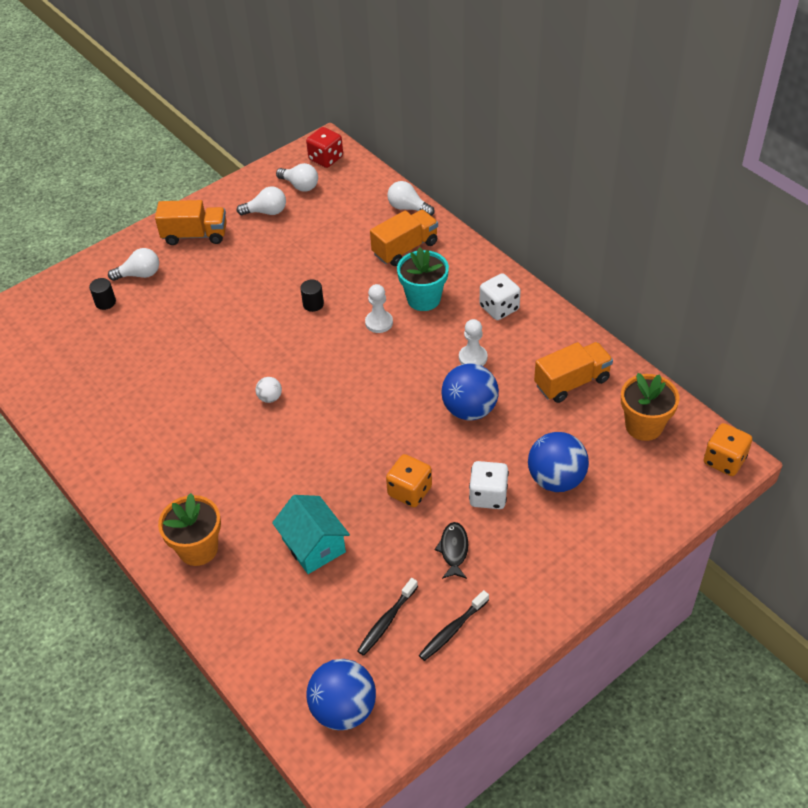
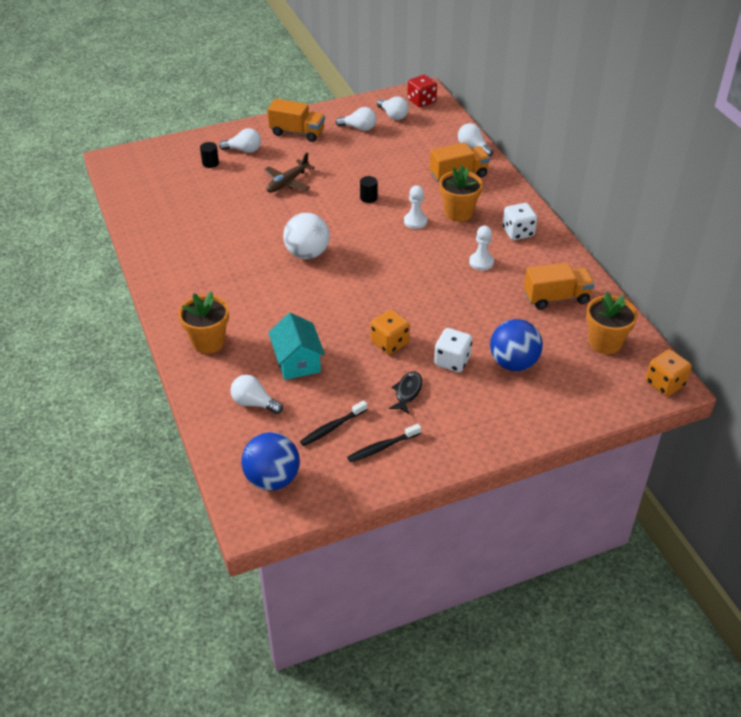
camera: 15 degrees right, 5 degrees down
white ball [256,377,282,403] -> white ball [283,213,330,259], size x2.14
turquoise flower pot [397,247,449,311] -> orange flower pot [439,165,483,222]
blue ball [442,363,499,420] -> none
none -> white light bulb [230,375,283,414]
none -> brown plane [264,152,315,193]

